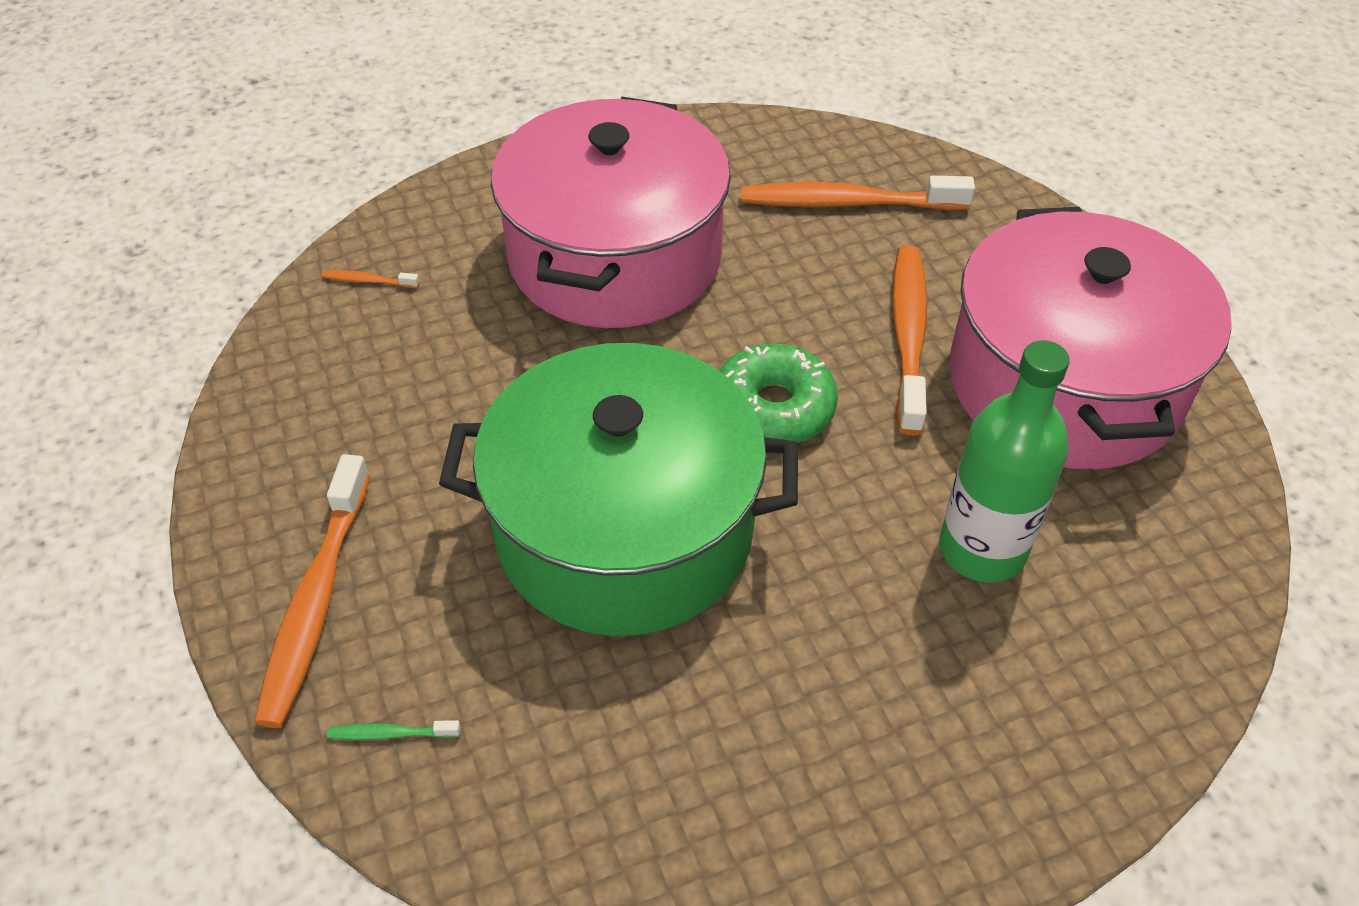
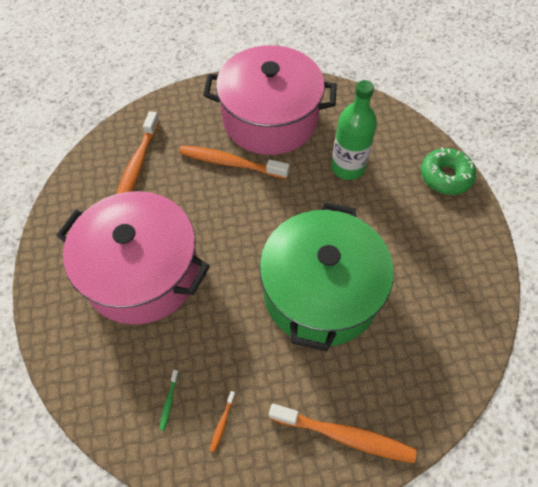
camera: 80 degrees left, 10 degrees up
orange toothbrush [322,270,419,288] -> orange toothbrush moved to [210,391,236,452]
green toothbrush [327,720,461,740] -> green toothbrush moved to [159,370,179,431]
green donut [720,344,838,443] -> green donut moved to [421,147,476,195]

